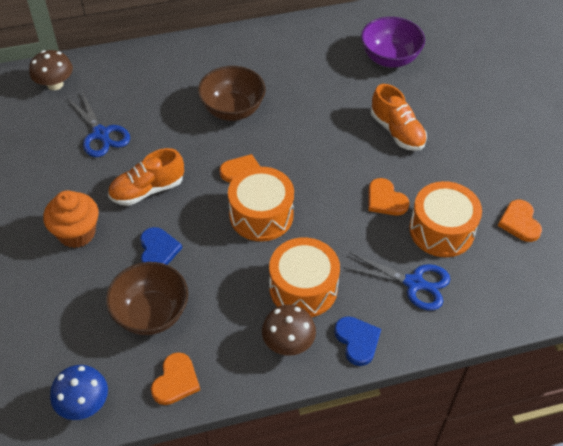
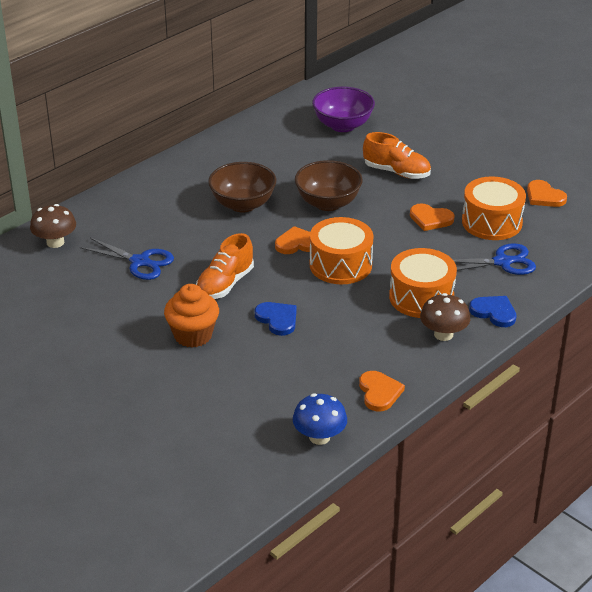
camera: 30 degrees left, 15 degrees down
brown bowl [106,262,188,335] -> brown bowl moved to [295,160,363,211]

